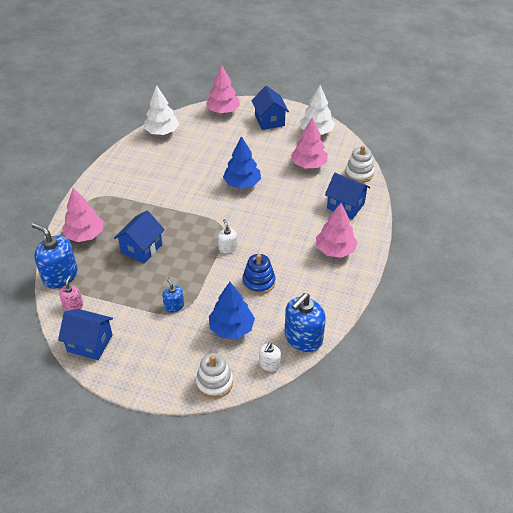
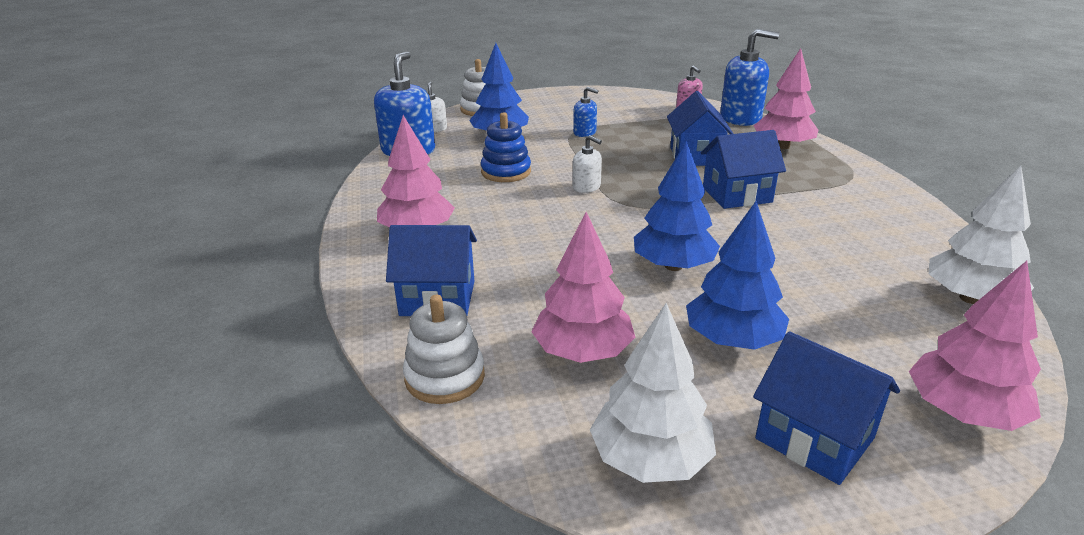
camera: 150 degrees right, 15 degrees down
blue house [58,309,113,360] -> blue house moved to [701,130,786,209]
none -> blue tree [686,201,789,350]

